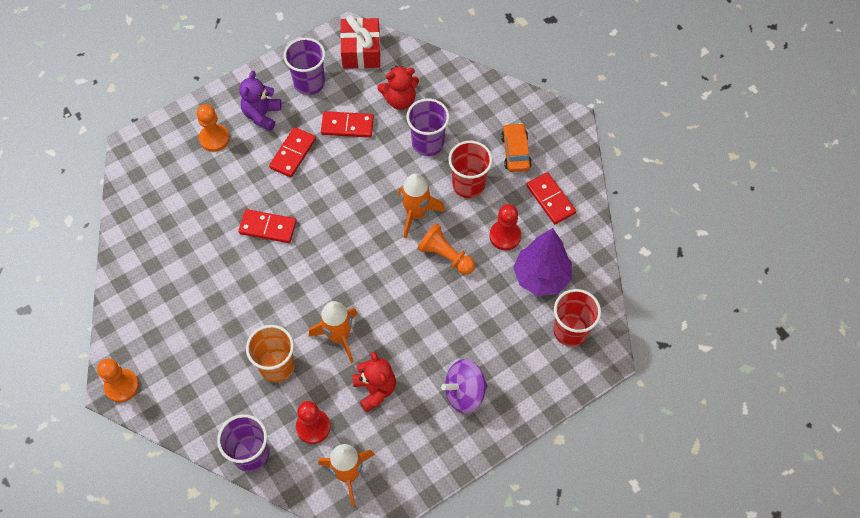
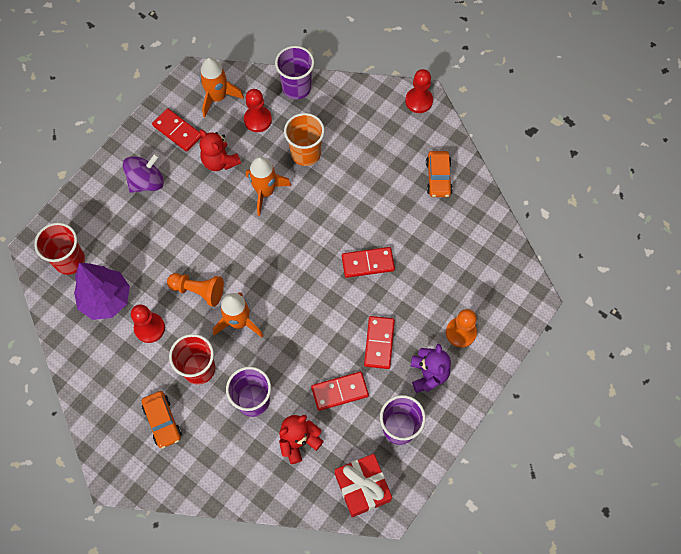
camera: 160 degrees right, 5 degrees up
orange pawn [97,359,139,402] -> red pawn [405,69,433,113]
red domino [526,172,576,224] -> red domino moved to [152,108,202,152]
none -> orange car [426,151,453,197]

